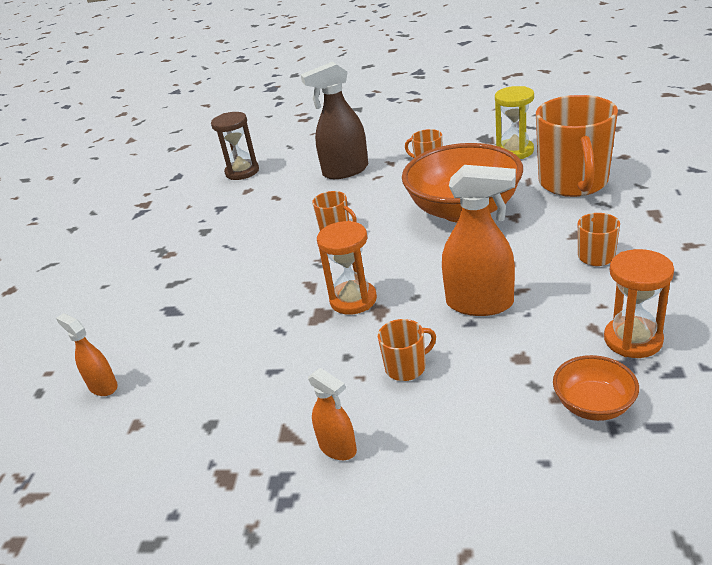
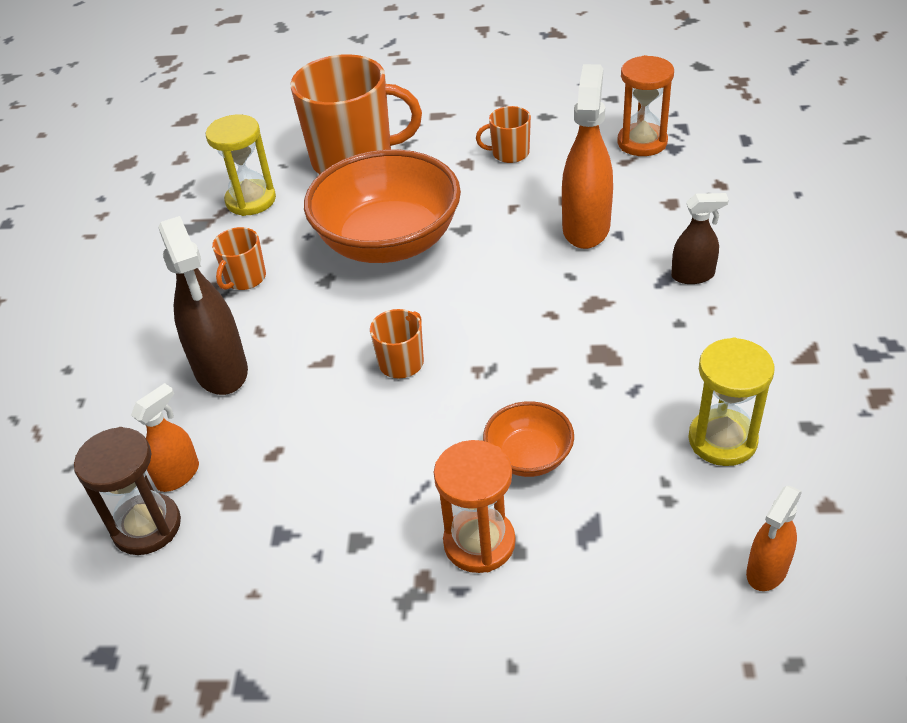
camera: 95 degrees left, 10 degrees up
orange spray bottle [308,368,357,460] -> orange spray bottle moved to [131,383,199,492]
orange hourglass [317,221,377,315] -> orange hourglass moved to [434,440,516,573]
orange mug [378,319,436,381] -> brown spray bottle [671,193,729,284]
orange bowl [553,355,639,421] -> orange bowl moved to [483,401,574,477]
none -> yellow hourglass [688,338,775,466]

